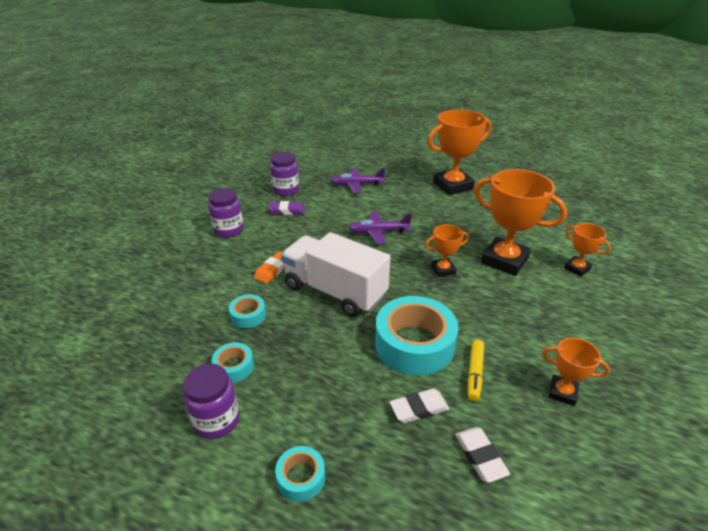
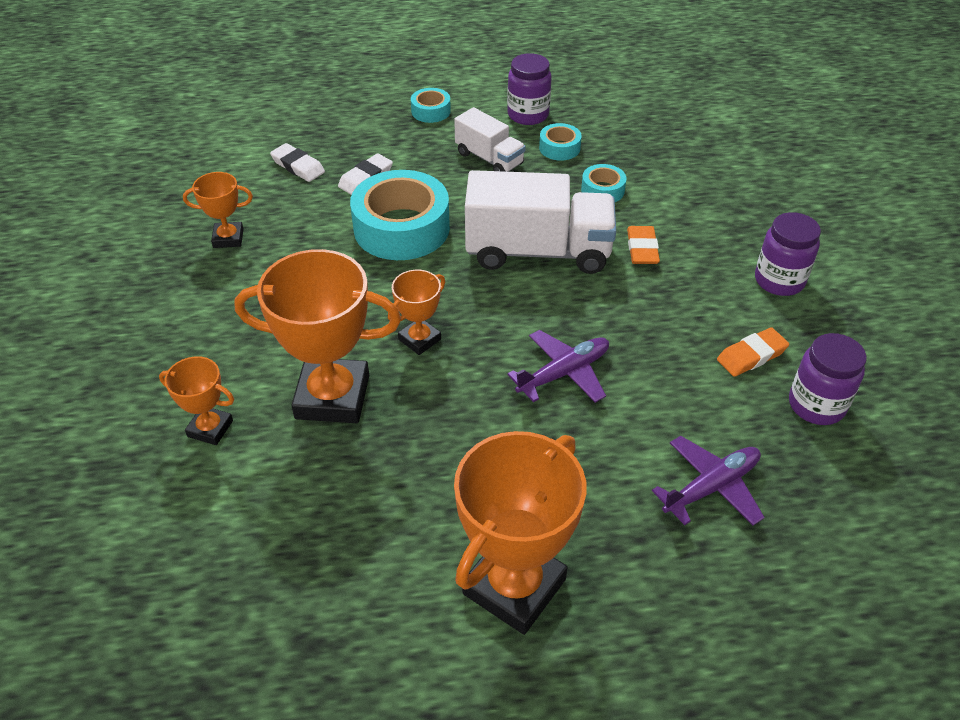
camera: 150 degrees right, 10 degrees up
purple eraser [268,201,305,215] -> orange eraser [717,327,789,377]
yellow marker [468,340,484,401] -> none
none -> white truck [454,107,526,172]

